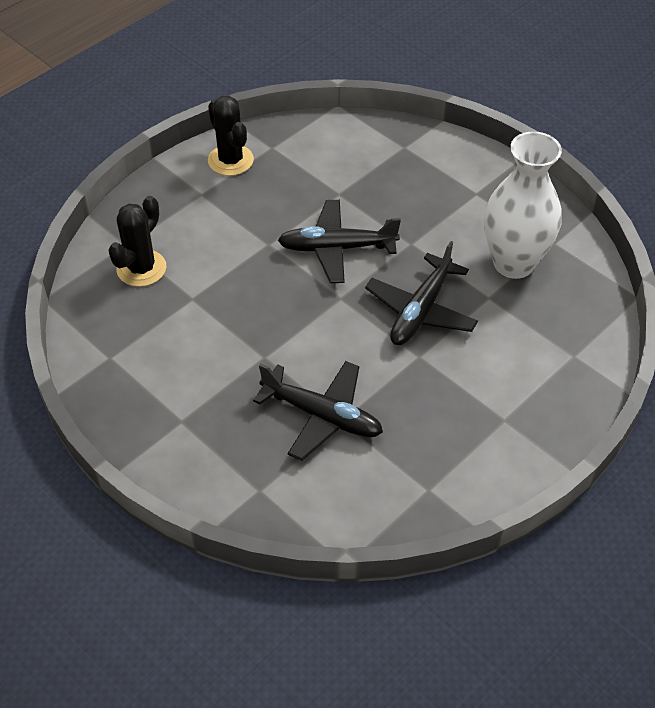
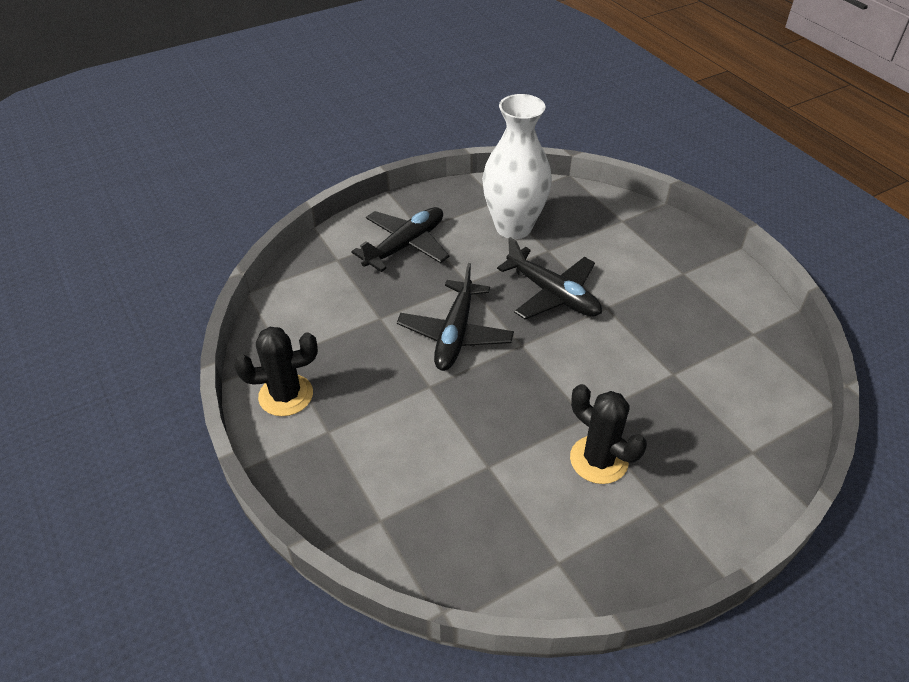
camera: 75 degrees left, 5 degrees down
black cactus [108,196,166,287] -> black cactus moved to [570,384,647,484]
black plane [253,361,383,461] -> black plane moved to [351,207,450,272]

